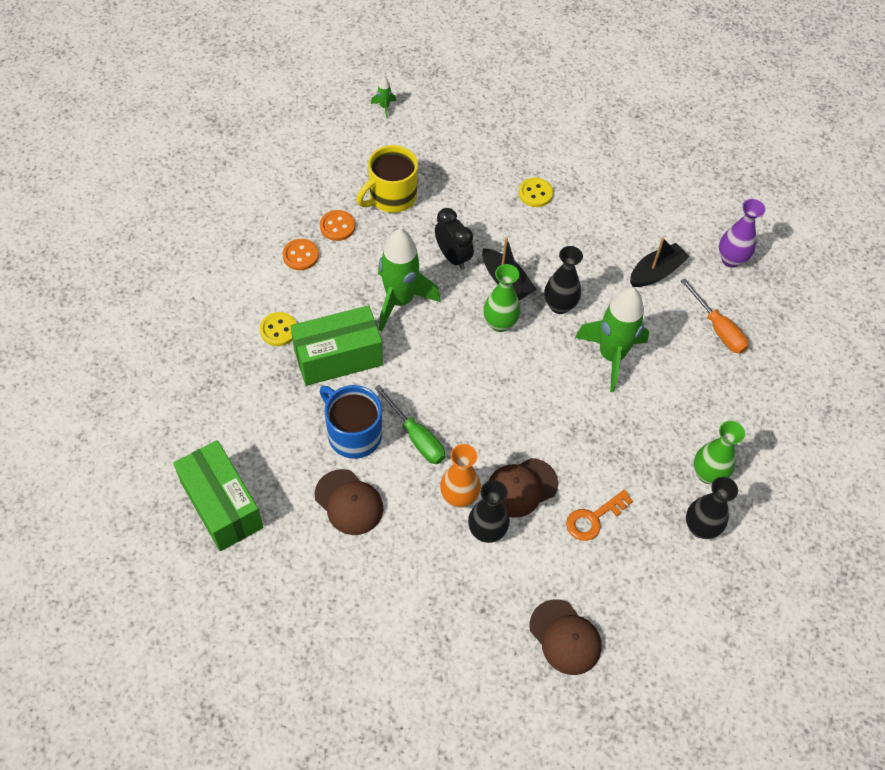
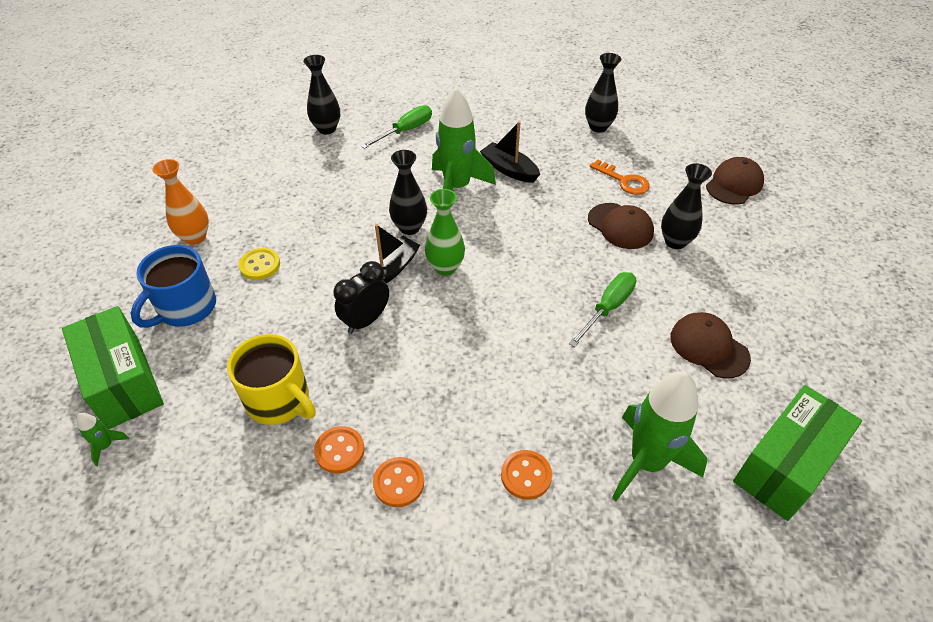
camera: 100 degrees left, 10 degrees down
yellow button [259,312,297,346] -> orange button [501,450,552,500]
green box [291,305,383,386] -> green box moved to [62,306,164,429]
brown cap [315,469,383,535] -> brown cap turned 75 degrees counterclockwise [671,312,751,379]
blue mug [319,385,382,459] -> blue mug moved to [131,245,216,328]
green rocket [378,229,441,332] -> green rocket moved to [612,371,707,501]
orange vase [440,444,481,508] -> orange vase moved to [152,159,209,245]
black boat [630,237,690,287] -> black boat moved to [480,121,540,183]
orange screwdriver [681,279,749,354] -> green screwdriver [361,105,432,149]
green vase [694,421,745,484] -> none
purple vase [719,199,765,268] -> black vase [303,55,340,134]

